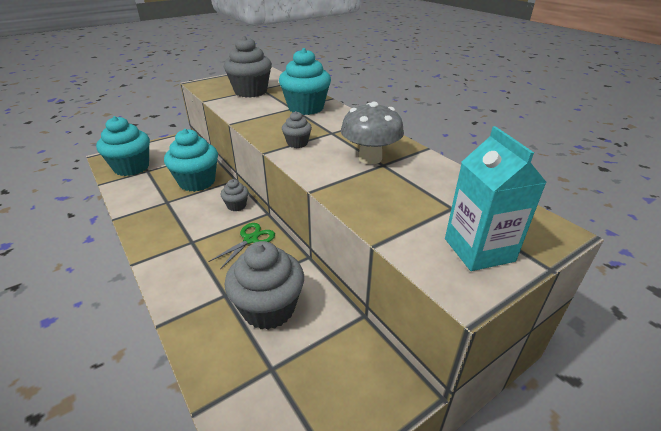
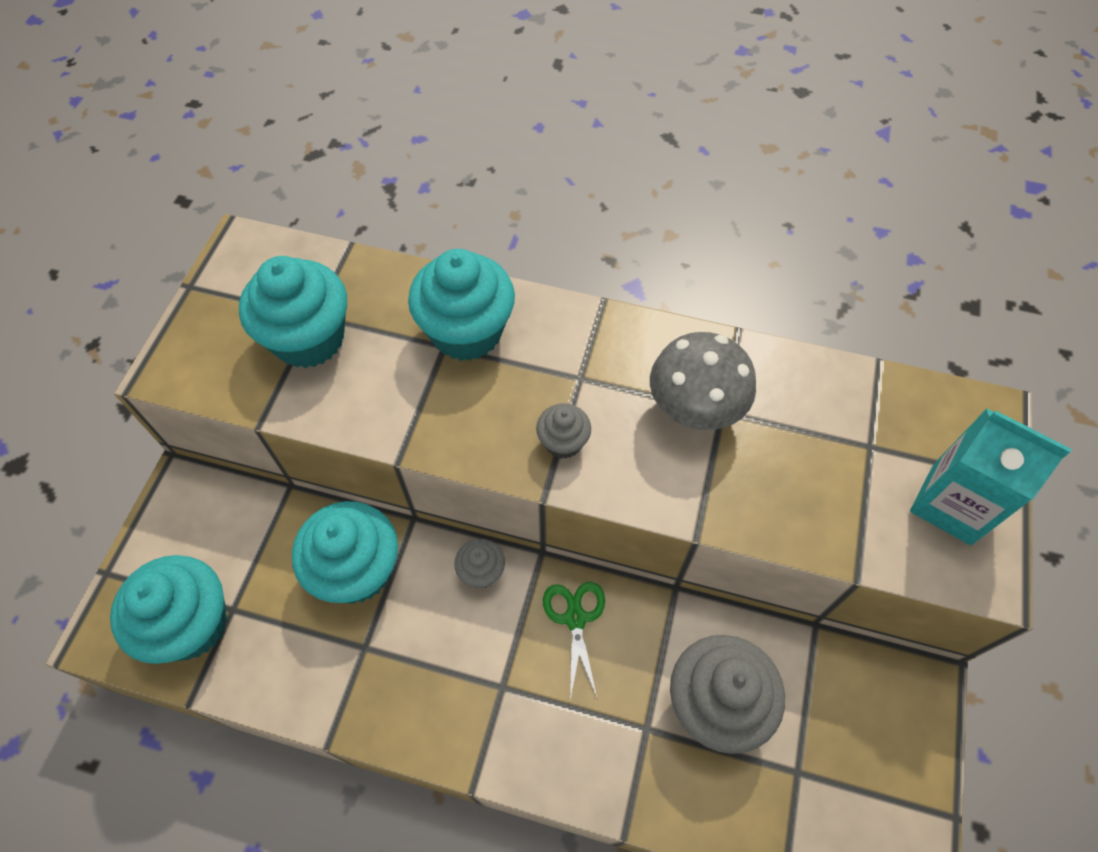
camera: 40 degrees left, 25 degrees up
grey cupcake [224,36,272,98] -> turquoise cupcake [239,256,347,368]

